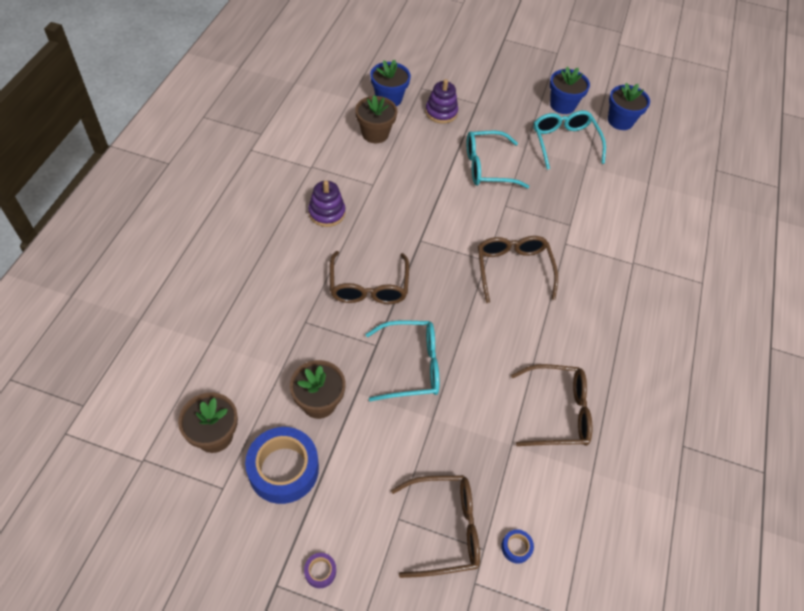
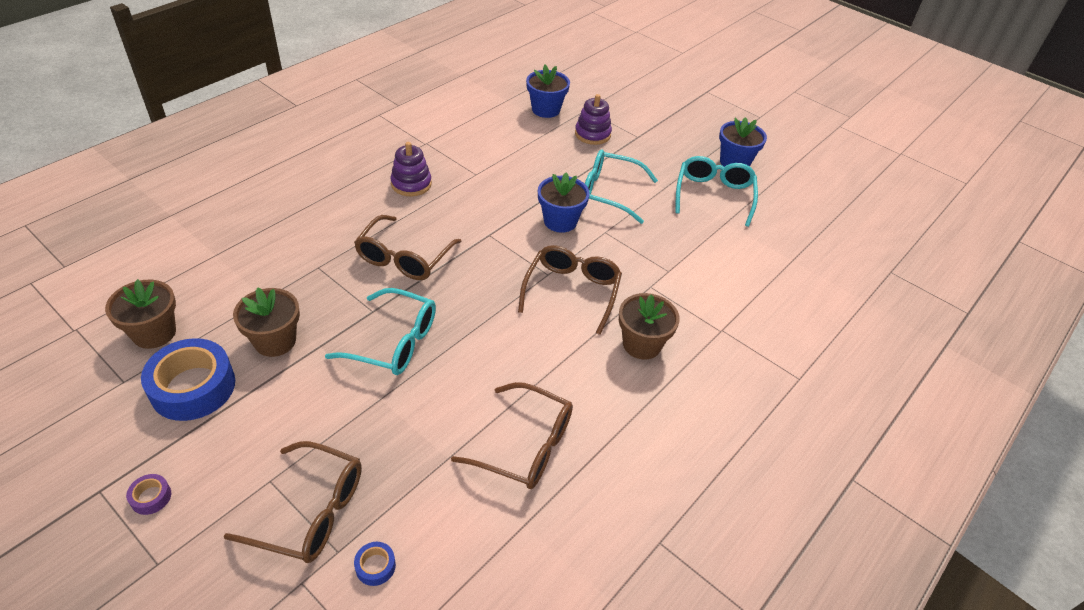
camera: 25 degrees right, 10 degrees down
brown flower pot [355,95,397,143] -> brown flower pot moved to [619,293,680,360]
blue flower pot [608,82,650,130] -> blue flower pot moved to [538,172,590,233]

